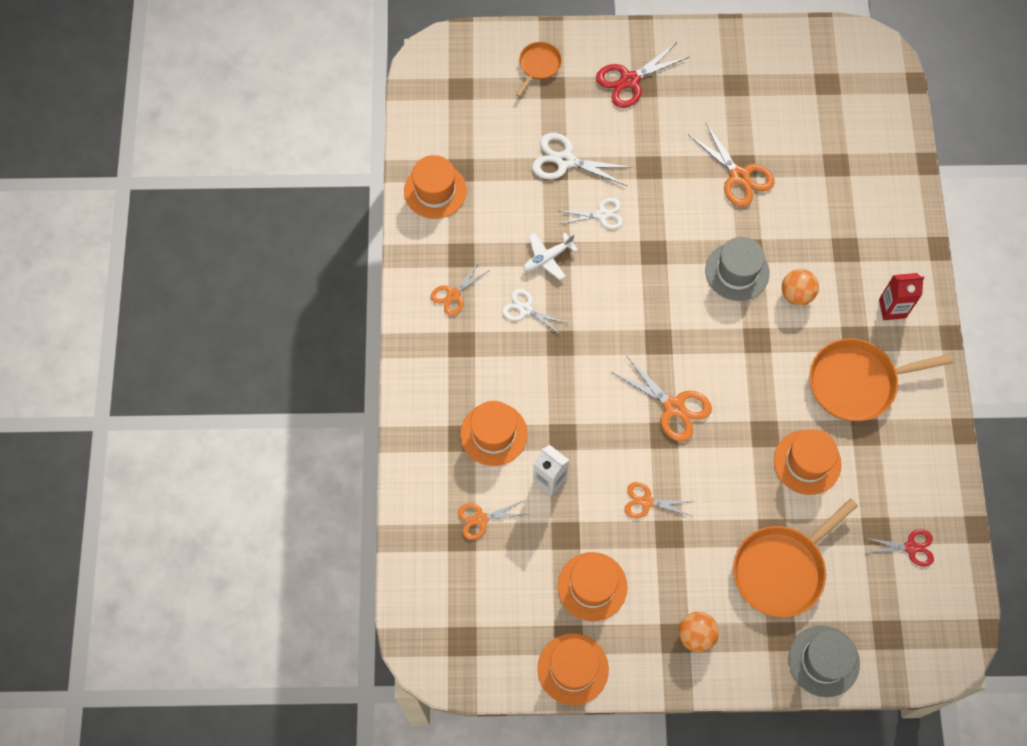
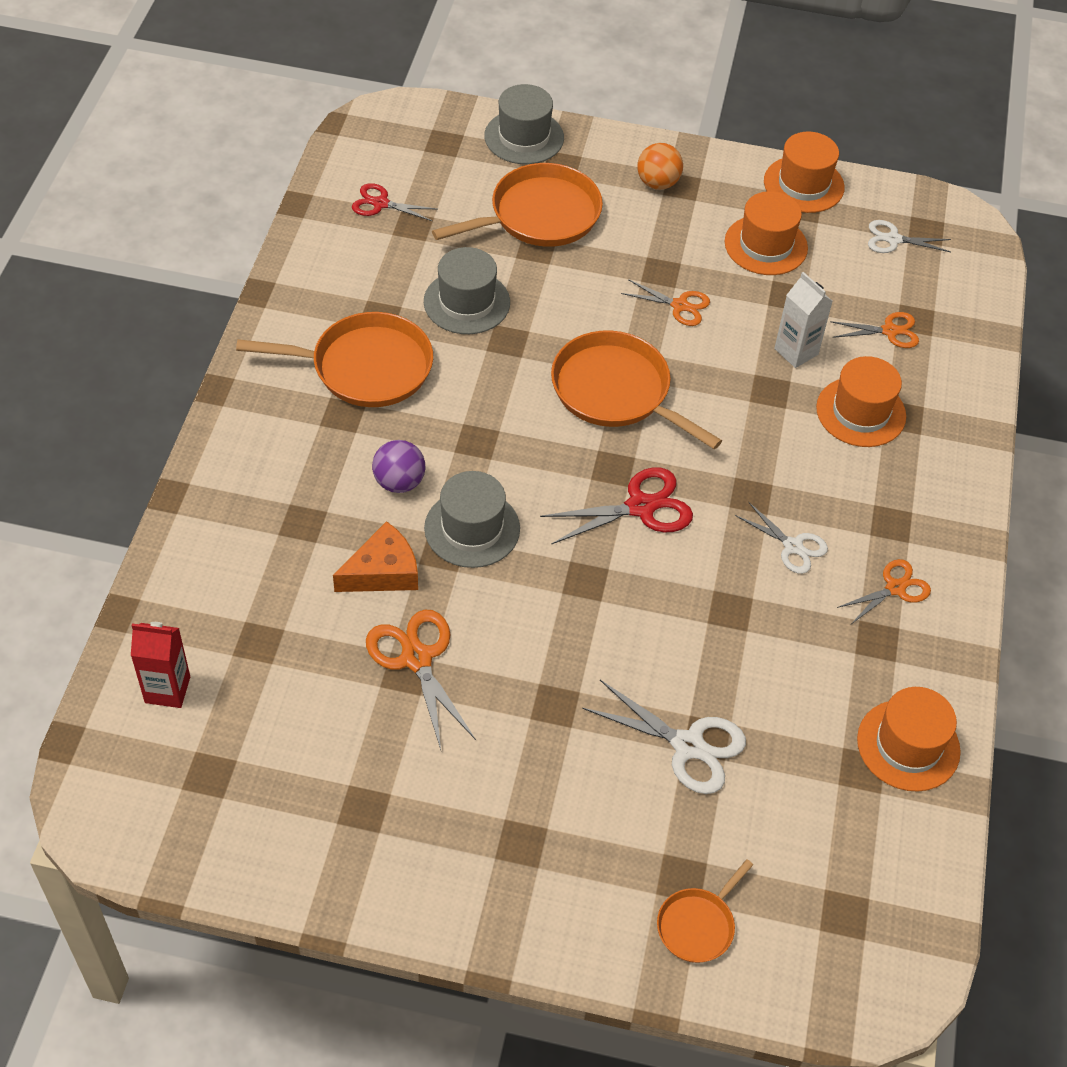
camera: 170 degrees left, 15 degrees down
white plane [523,232,578,280] -> none
white scissors [560,198,623,229] -> white scissors moved to [868,220,951,253]
red scissors [596,42,689,108] -> red scissors moved to [540,467,693,545]
orange scissors [611,355,712,442] -> orange pan [551,331,722,449]
orange hat [774,429,842,495] -> grey hat [424,247,510,334]
orange ball [782,269,819,305] -> purple ball [372,440,425,493]
red carton [879,273,925,320] -> red carton moved to [131,622,190,708]
none -> orange cheese [333,521,418,592]

